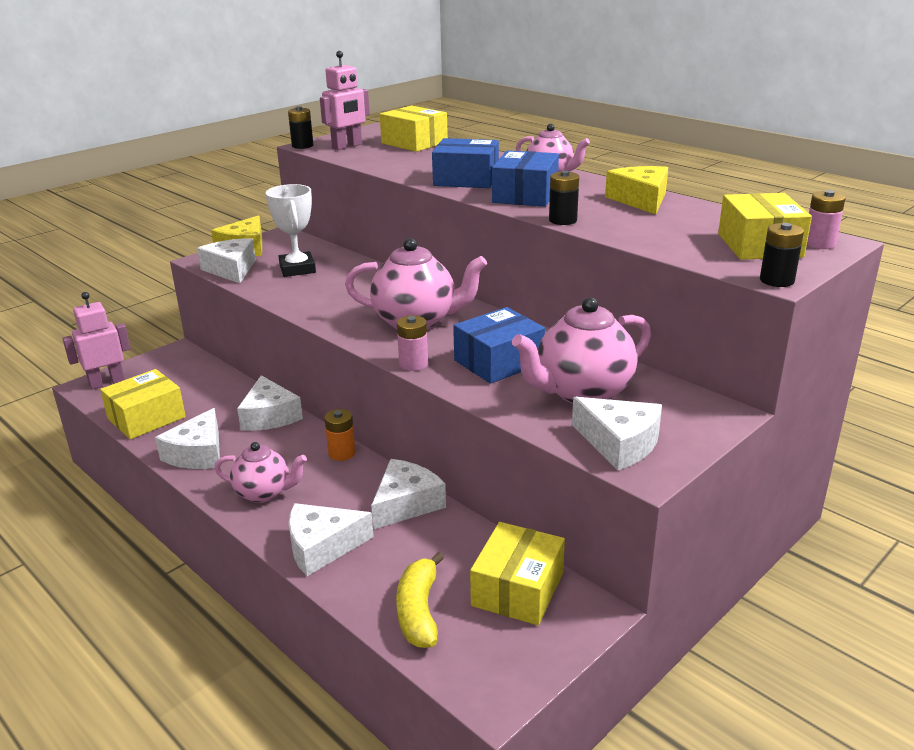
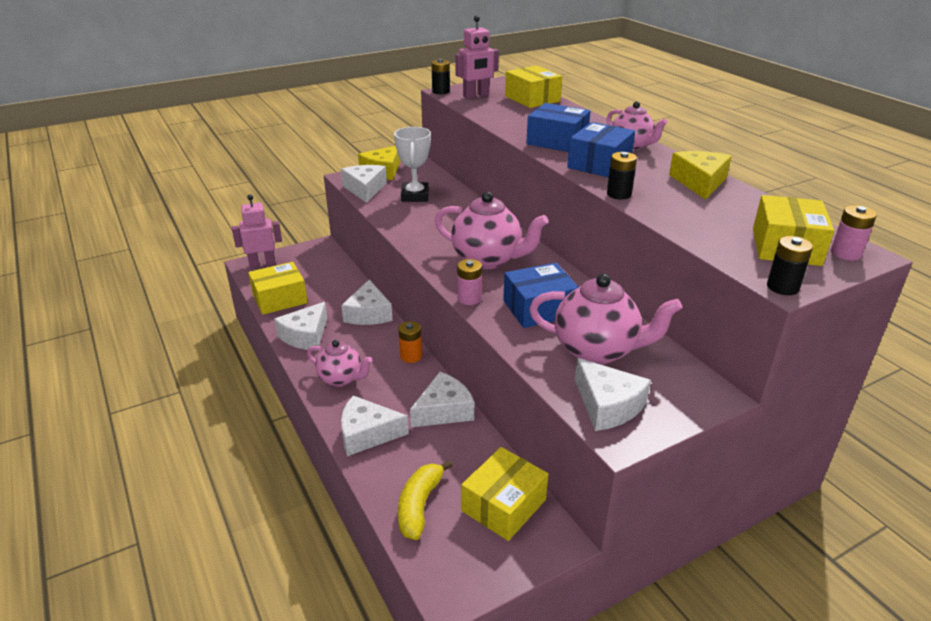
camera: 15 degrees right, 5 degrees up
pink teapot [512,297,651,404] -> pink teapot turned 150 degrees counterclockwise [529,274,682,365]

